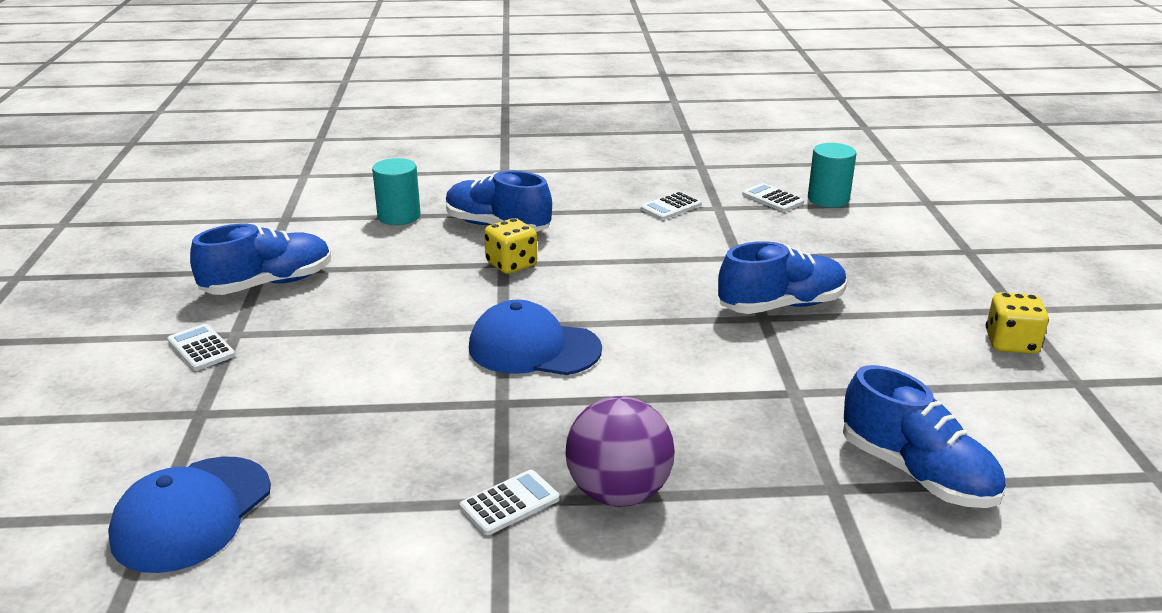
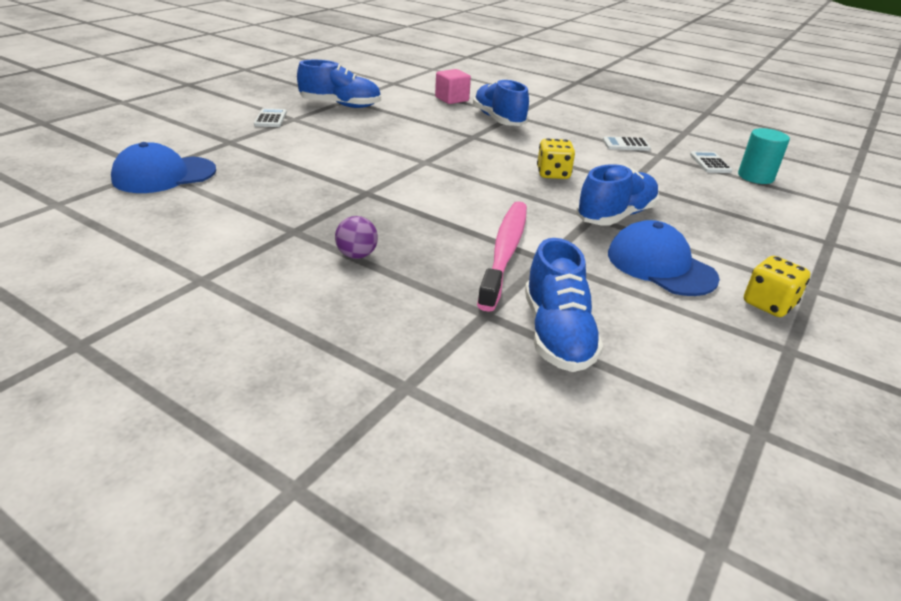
camera: 35 degrees right, 5 degrees up
turquoise cylinder [372,158,421,225] -> pink cube [435,69,471,104]
white calculator [460,470,560,535] -> none
blue cap [469,300,602,375] -> blue cap moved to [608,220,720,296]
yellow dice [484,218,537,274] -> yellow dice moved to [537,138,575,179]
purple ball [565,396,675,507] -> purple ball [335,216,378,259], size x0.55
blue shoe [718,241,847,314] -> blue shoe turned 60 degrees counterclockwise [576,164,659,225]
none -> pink toothbrush [477,201,527,312]

